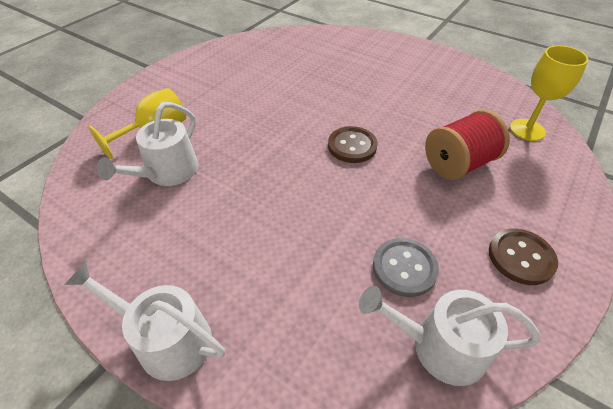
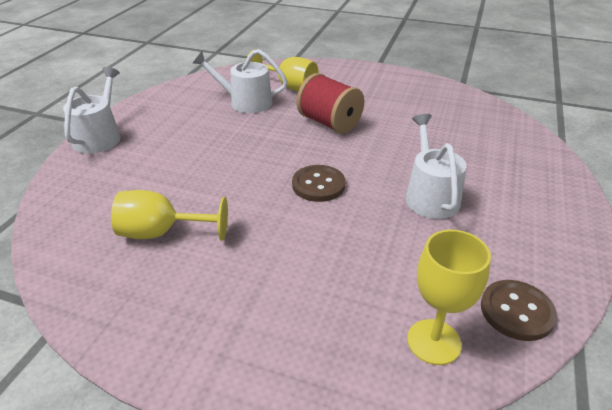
camera: 75 degrees right, 10 degrees down
white watering can [359,286,540,386] -> white watering can moved to [406,114,467,219]
grey button [373,238,439,297] -> yellow goblet [111,190,228,241]
red spool [425,110,510,180] -> red spool moved to [297,73,364,134]
brown button [489,228,558,285] -> brown button moved to [481,280,557,341]

